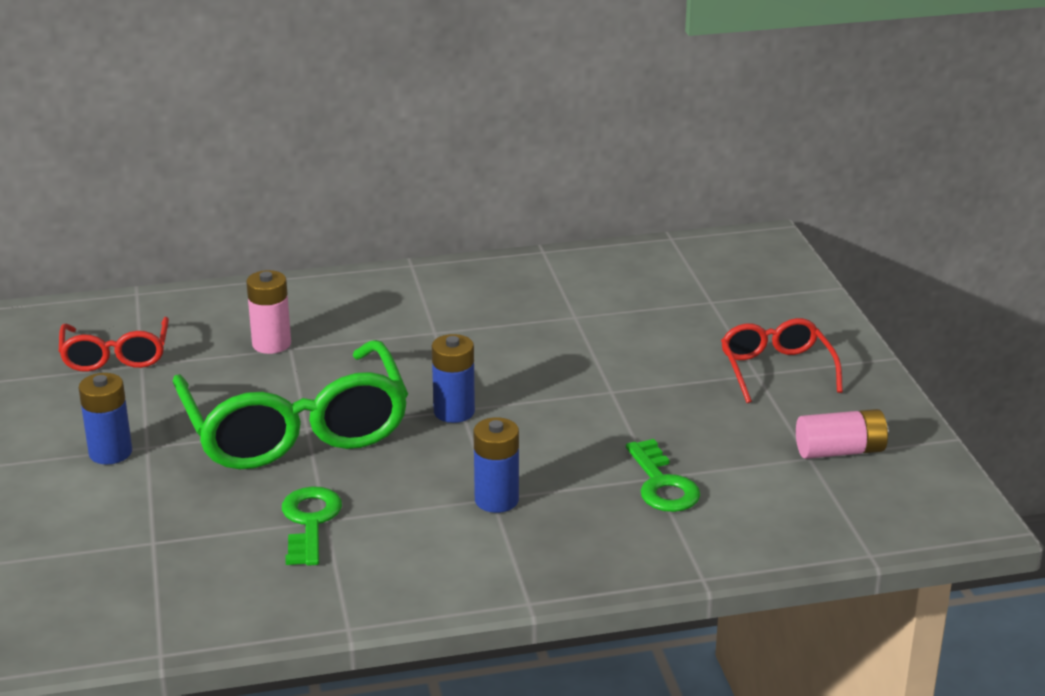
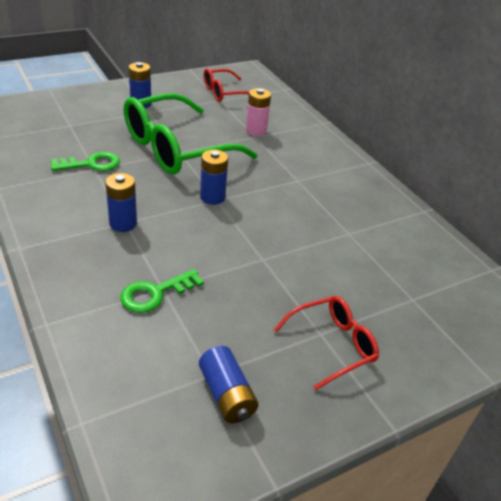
camera: 70 degrees right, 10 degrees up
pink battery [796,409,889,459] -> blue battery [199,346,259,423]

